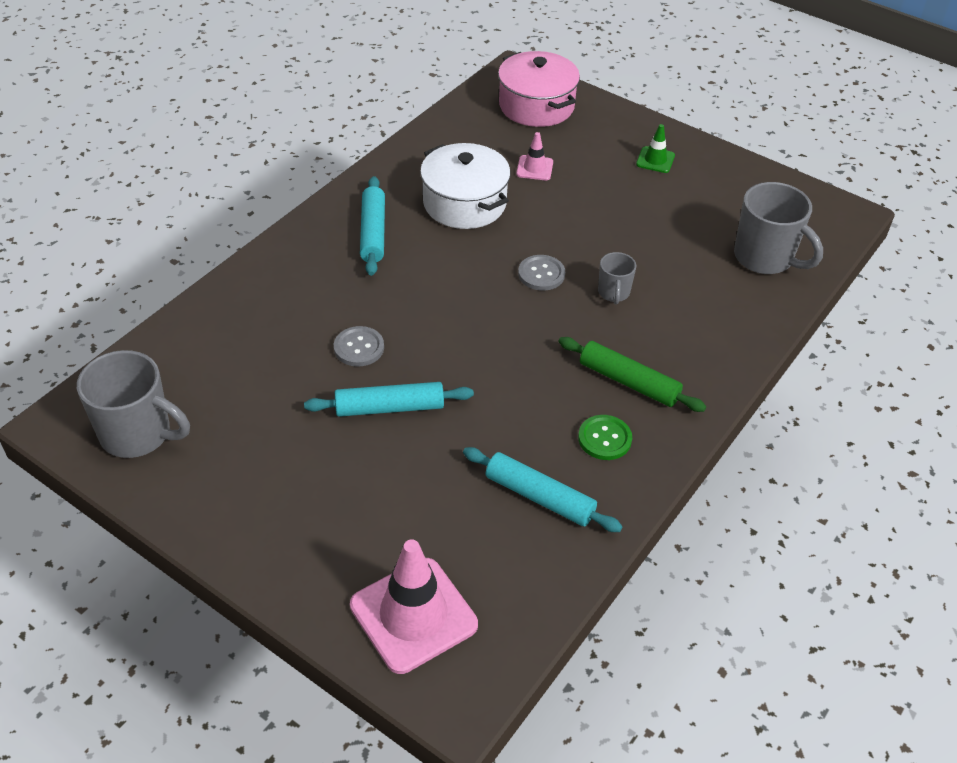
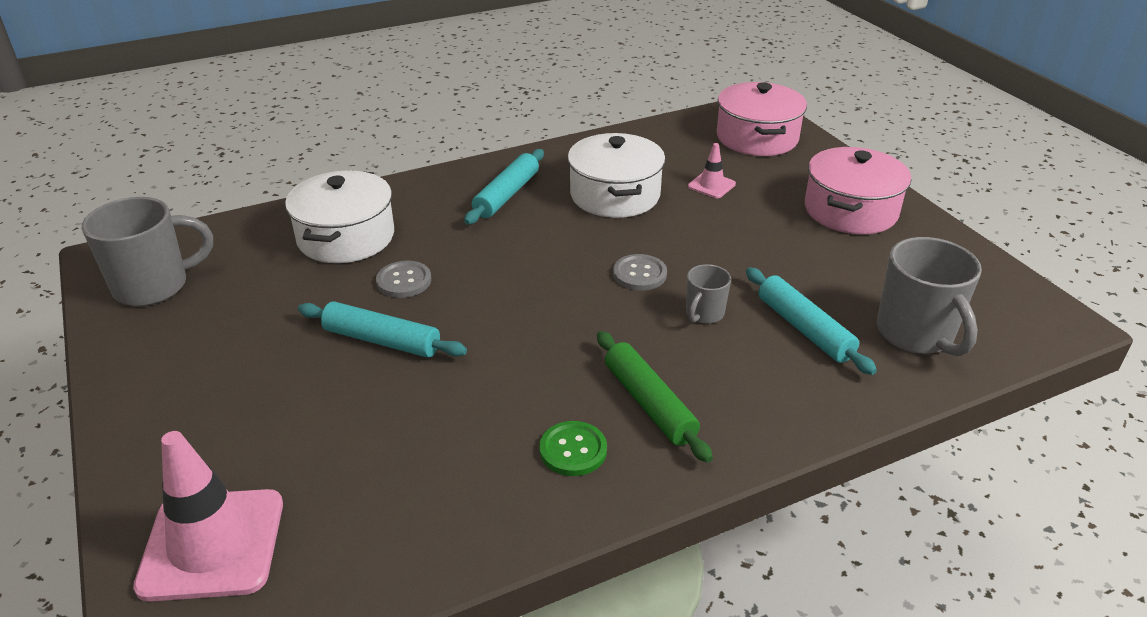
camera: 30 degrees right, 10 degrees down
grey mug [77,350,190,458] -> grey mug turned 75 degrees counterclockwise [81,197,213,306]
turquoise rolling pin [463,447,623,532] -> turquoise rolling pin moved to [746,267,877,375]
green traffic cone [636,124,675,173] -> pink pot [805,147,911,234]
none -> white pot [285,170,394,263]

